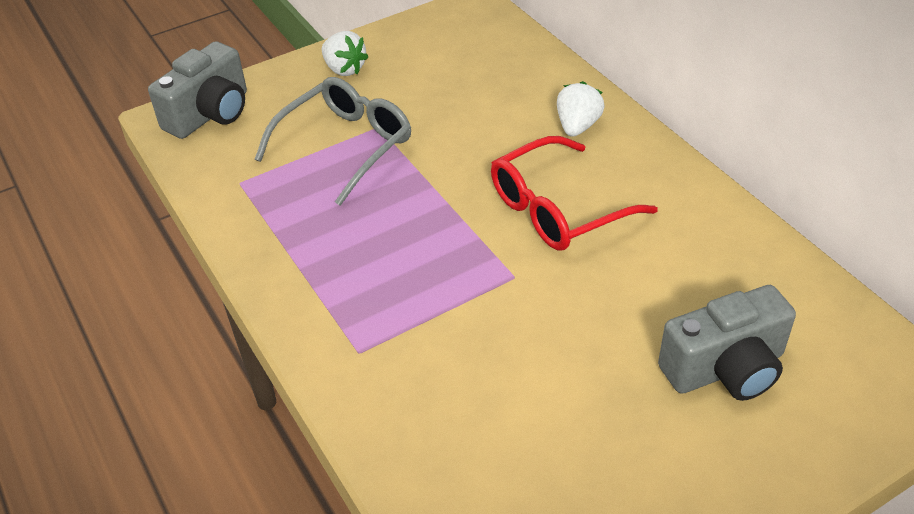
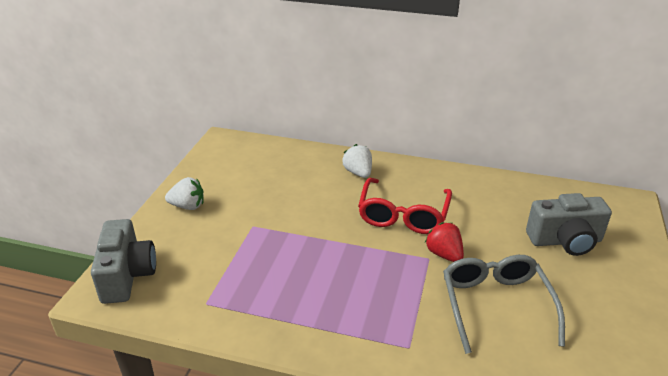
camera: 45 degrees left, 10 degrees down
grey glasses [255,77,411,206] -> grey glasses moved to [443,255,565,354]
grey camera [658,285,796,401] -> grey camera turned 60 degrees clockwise [526,193,612,256]
none -> red strawberry [425,222,464,262]

